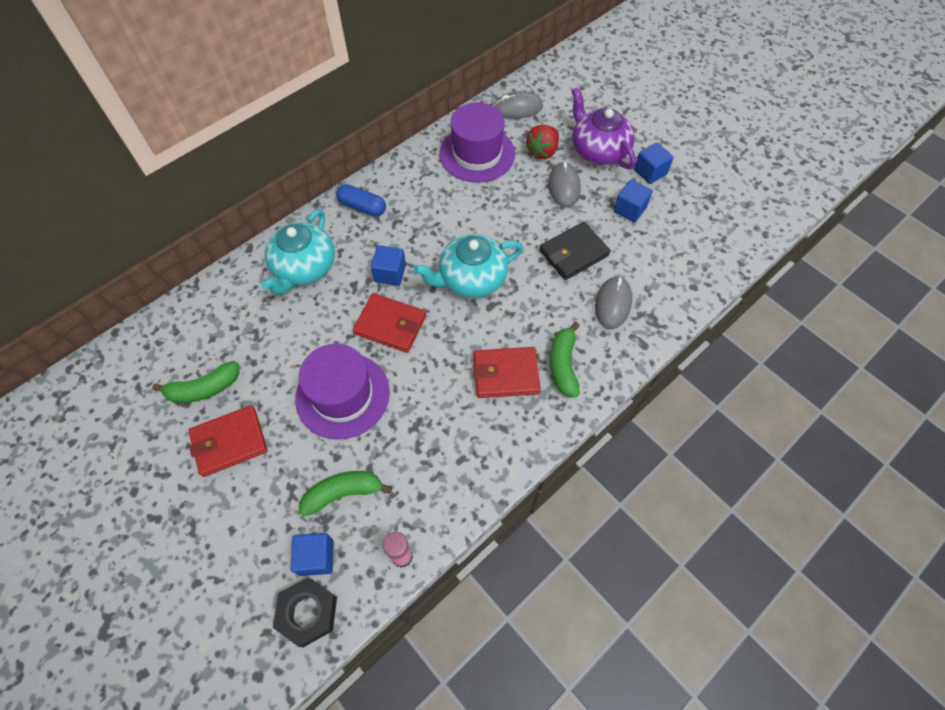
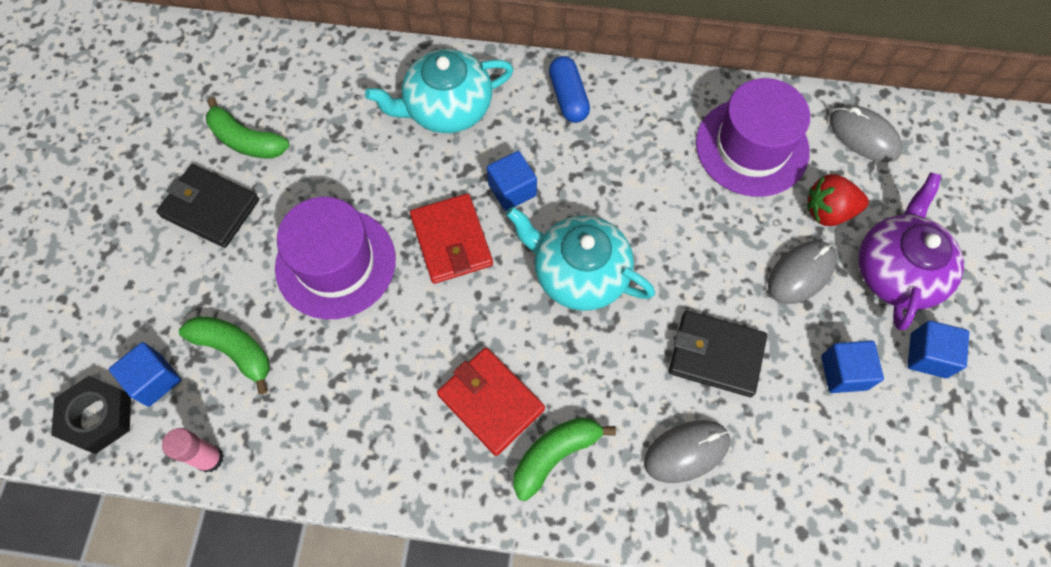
camera: 50 degrees right, 5 degrees up
red wallet [188,405,268,477] -> black wallet [156,164,259,248]

